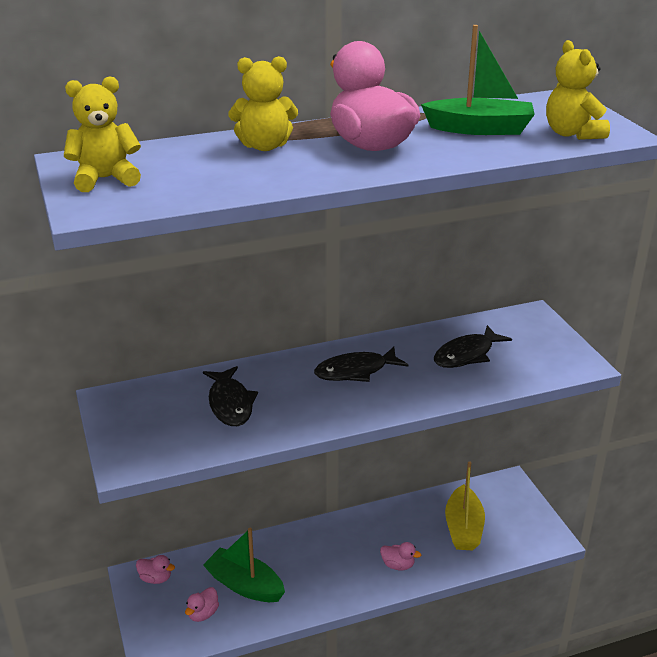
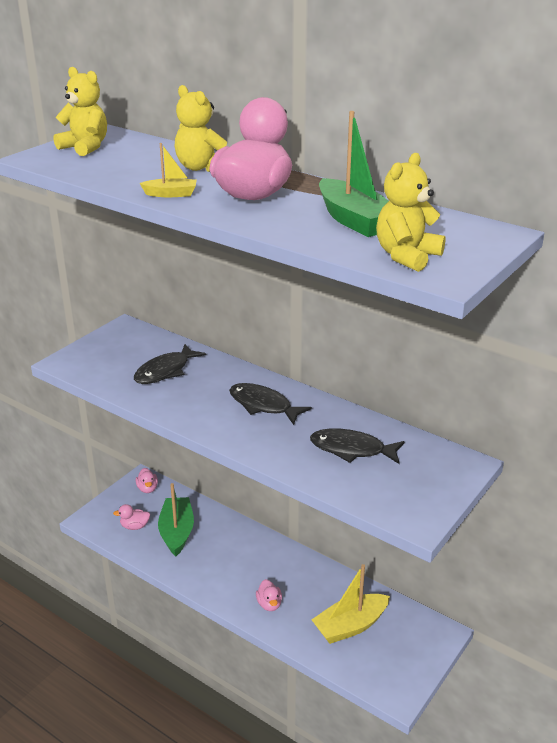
camera: 55 degrees right, 0 degrees up
none -> yellow boat [140,143,197,197]

